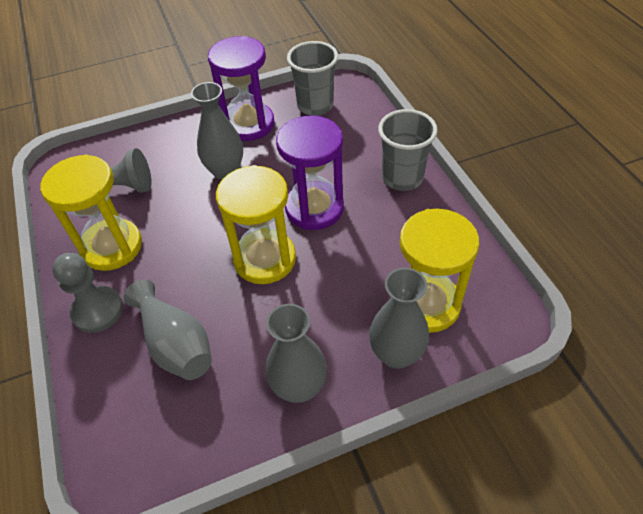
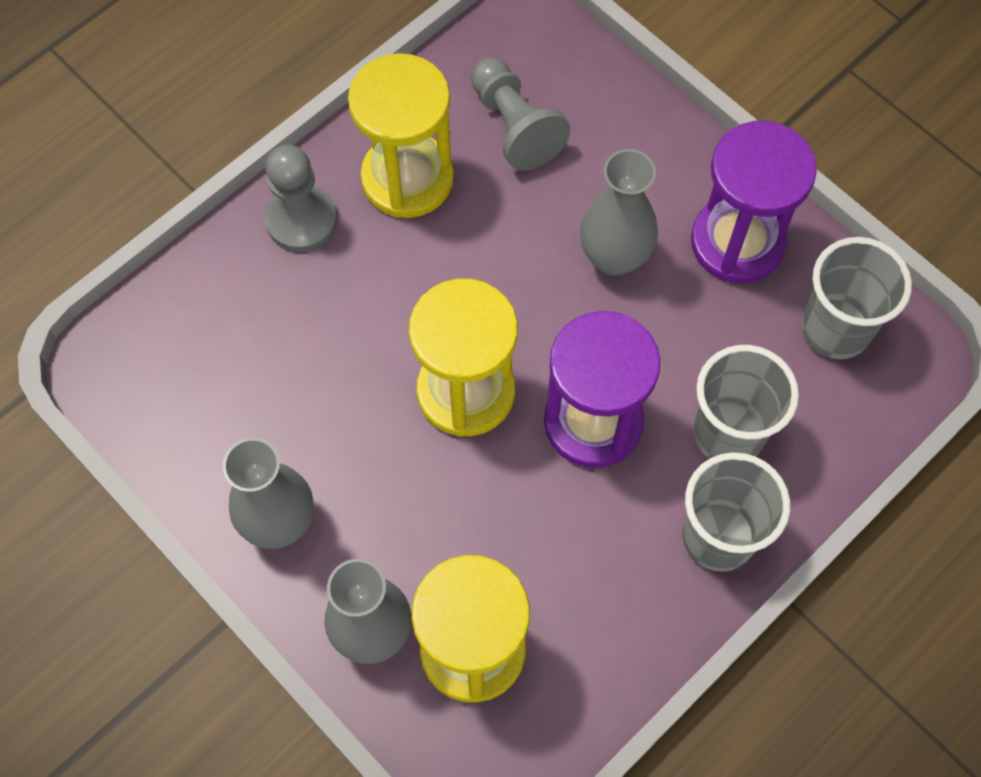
camera: 65 degrees right, 15 degrees up
grey vase [124,279,212,380] -> none
none -> grey cup [693,345,799,459]

